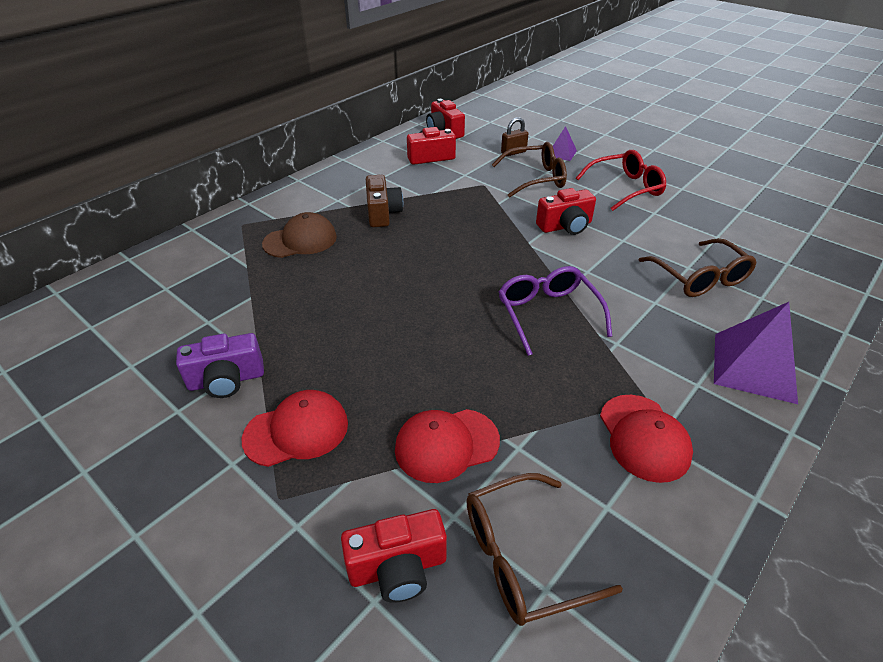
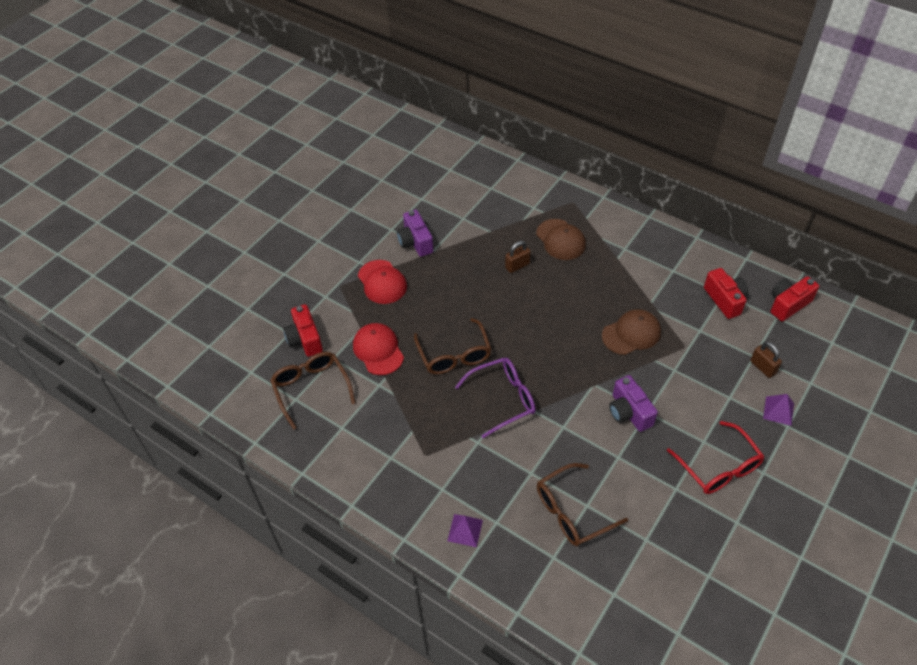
camera: 85 degrees right, 10 degrees up
brown camera [366,175,403,227] -> none
brown glasses [492,142,567,198] -> brown glasses moved to [414,318,492,374]
red camera [536,188,596,235] -> purple camera [609,375,658,432]
red cap [600,395,693,483] -> none
purple pyramid [714,302,798,404] -> purple pyramid [447,514,483,547], size x0.52
none -> brown padlock [505,241,531,273]
none -> brown cap [602,309,661,355]

